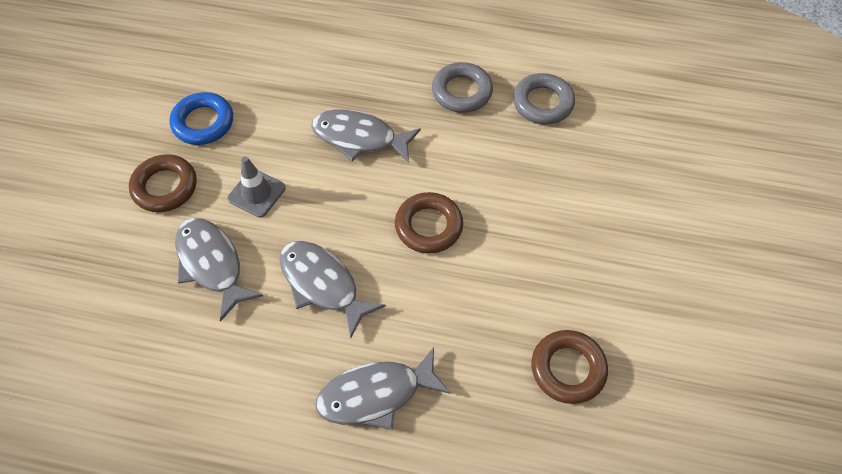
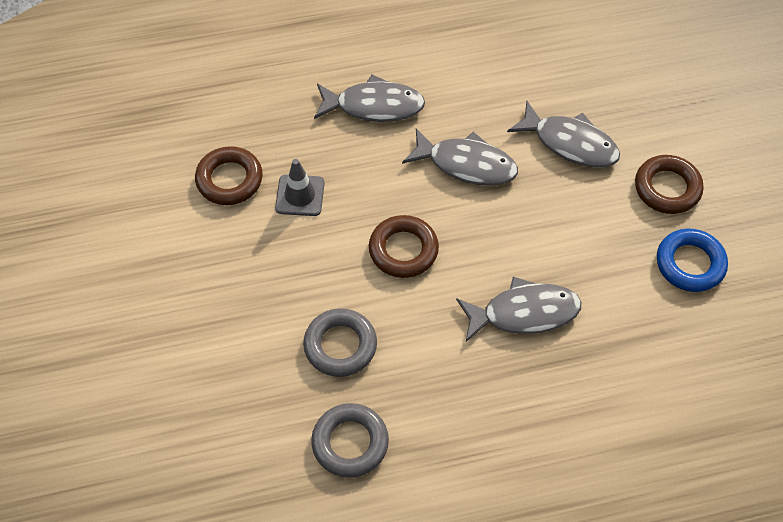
camera: 155 degrees right, 0 degrees up
grey traffic cone [227,157,286,218] -> grey traffic cone moved to [275,159,325,216]
grey fish [316,347,451,430] -> grey fish turned 45 degrees clockwise [314,74,425,122]
grey ring [432,62,493,113] -> grey ring moved to [303,308,377,377]

